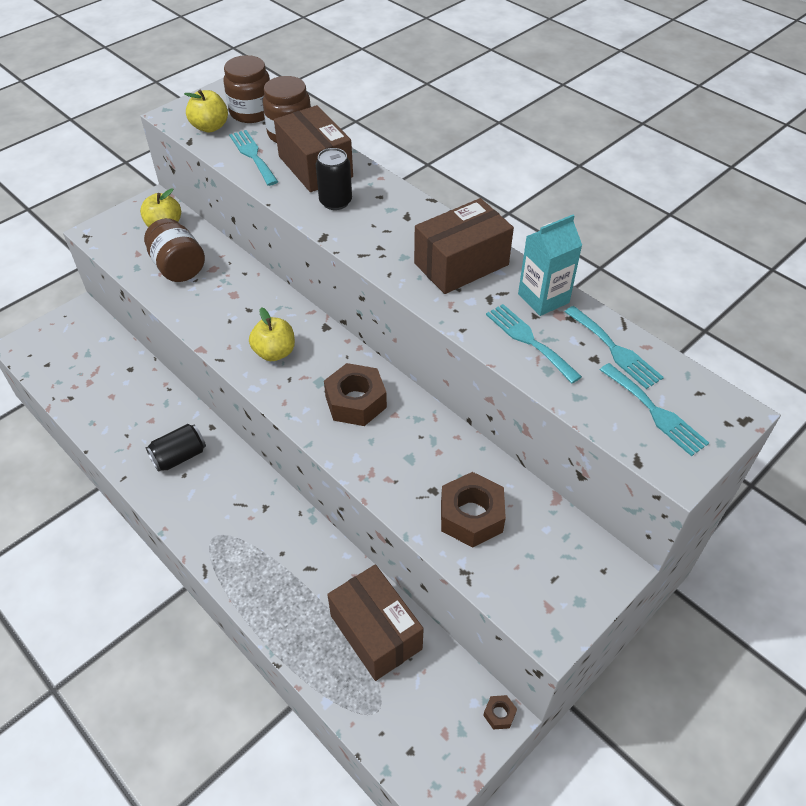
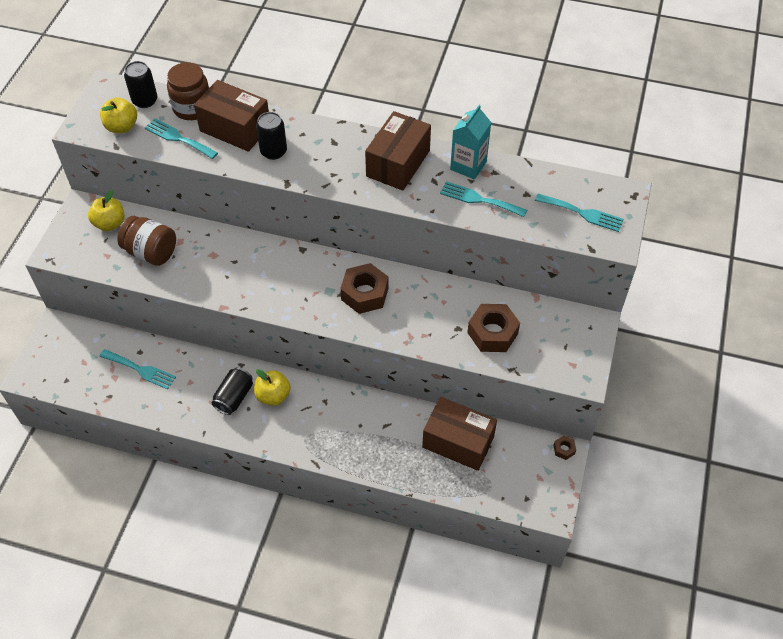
camera: 30 degrees left, 5 degrees up
brown jar [224,55,270,123] -> black can [124,61,157,108]
yellow apple [249,307,295,361] -> yellow apple moved to [254,369,291,406]
turquoise fork [565,306,664,389] -> turquoise fork moved to [99,349,176,389]

